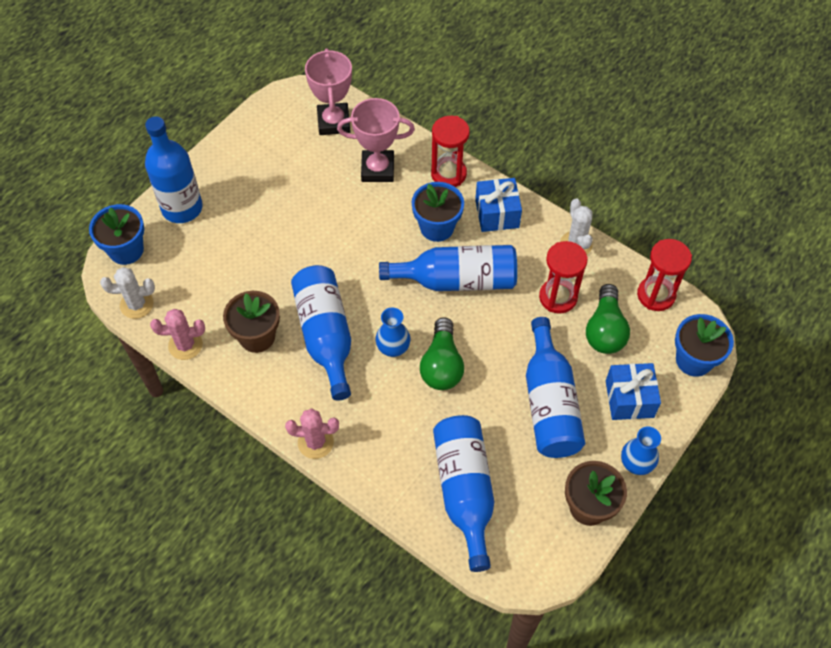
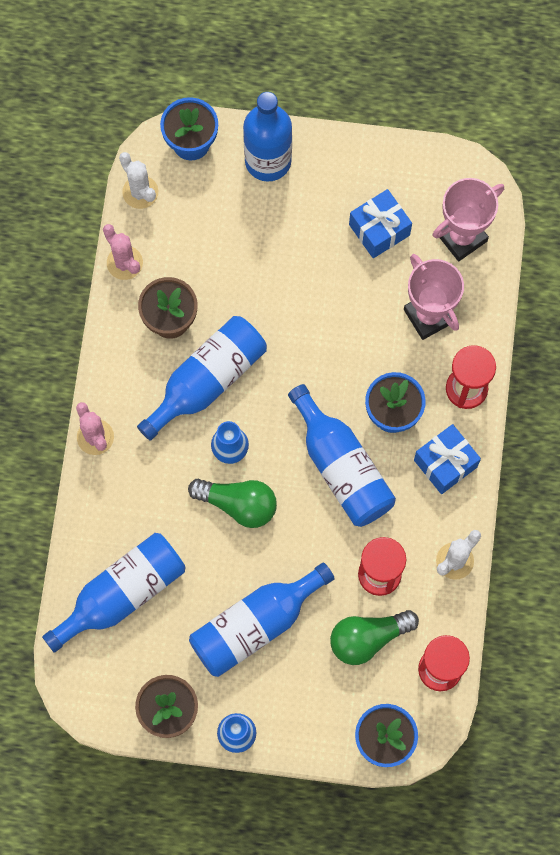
camera: 60 degrees right, 15 degrees up
green light bulb [420,317,464,390] -> green light bulb turned 135 degrees counterclockwise [188,479,277,528]
blue gift [606,363,661,420] -> blue gift moved to [349,189,412,258]

